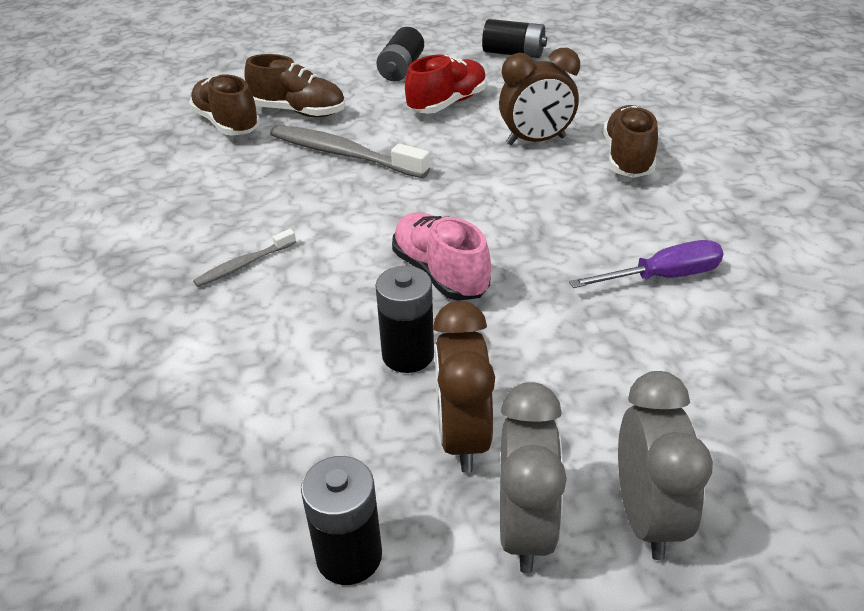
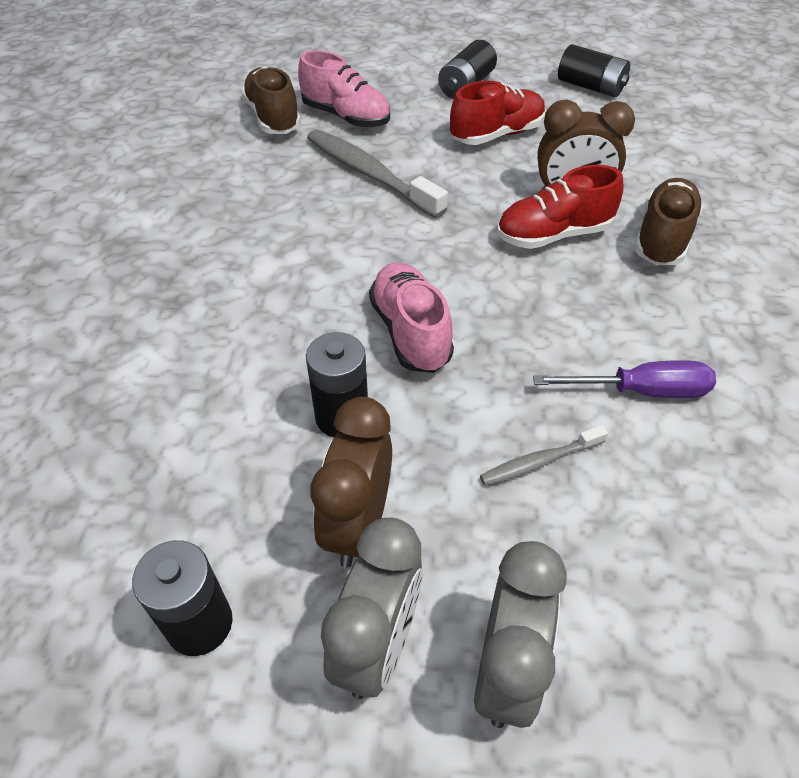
camera: 15 degrees right, 10 degrees up
grey toothbrush [193,229,296,287] -> grey toothbrush moved to [480,425,608,486]
brown shoe [244,54,345,117] -> pink shoe [298,50,390,128]
none -> red shoe [497,165,624,249]

